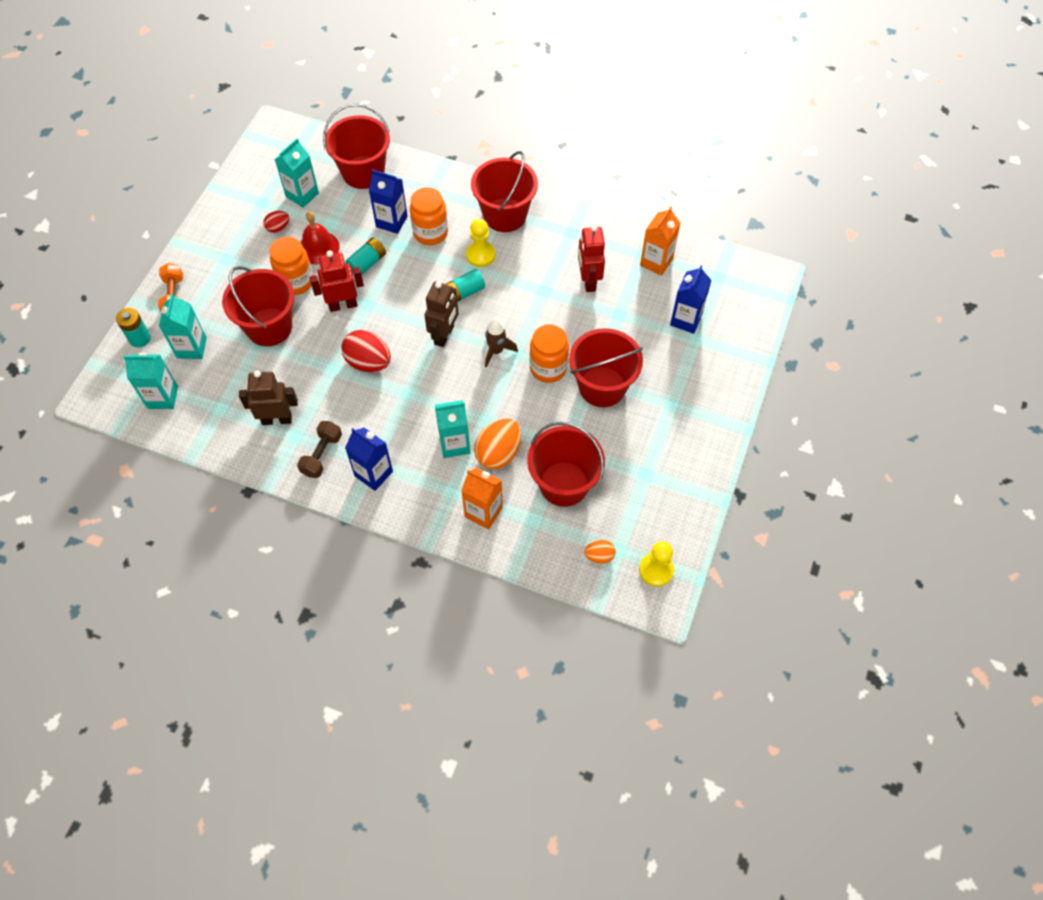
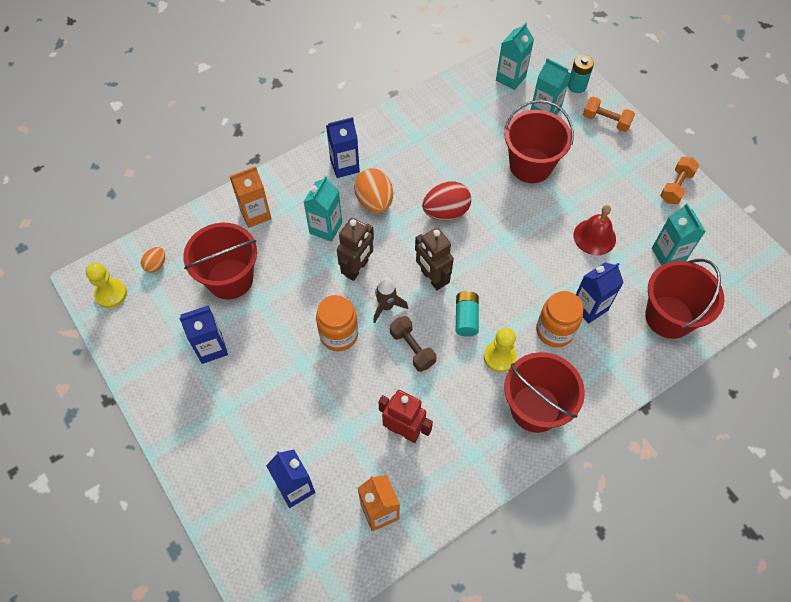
camera: 125 degrees right, 0 degrees up
brown robot [239,371,298,425] -> brown robot moved to [337,218,374,281]
red egg [263,211,289,233] -> none
orange jar [270,237,313,295] -> none
brown dumbbell [297,421,342,478] -> brown dumbbell moved to [390,316,436,372]
red robot [310,250,364,312] -> none
turquoise battery [345,238,386,275] -> none
orange egg [474,418,521,469] -> orange egg moved to [354,168,393,213]
red bucket [569,328,643,407] -> none
none -> blue carton [179,305,228,364]
none -> orange dumbbell [660,157,699,204]

